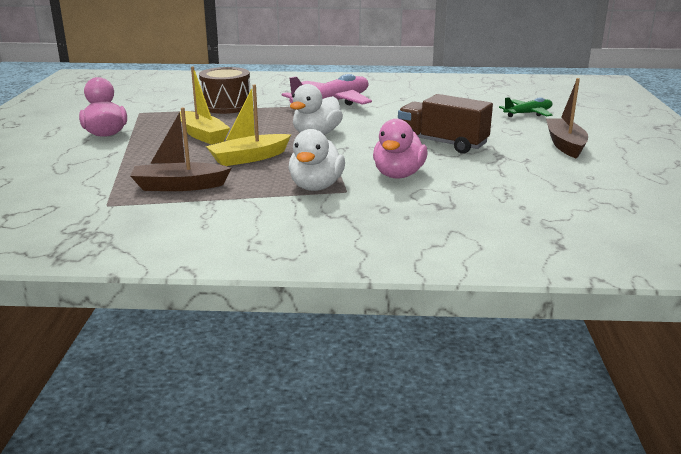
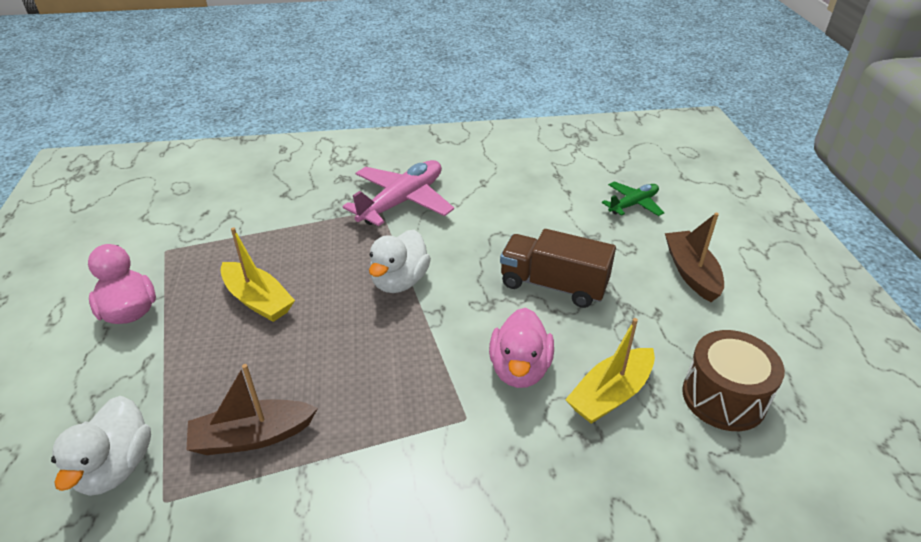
camera: 10 degrees left, 15 degrees up
brown drum [199,67,250,114] -> brown drum moved to [682,330,785,431]
yellow boat [206,85,291,166] -> yellow boat moved to [565,318,655,424]
white duck [288,129,345,191] -> white duck moved to [51,396,151,496]

